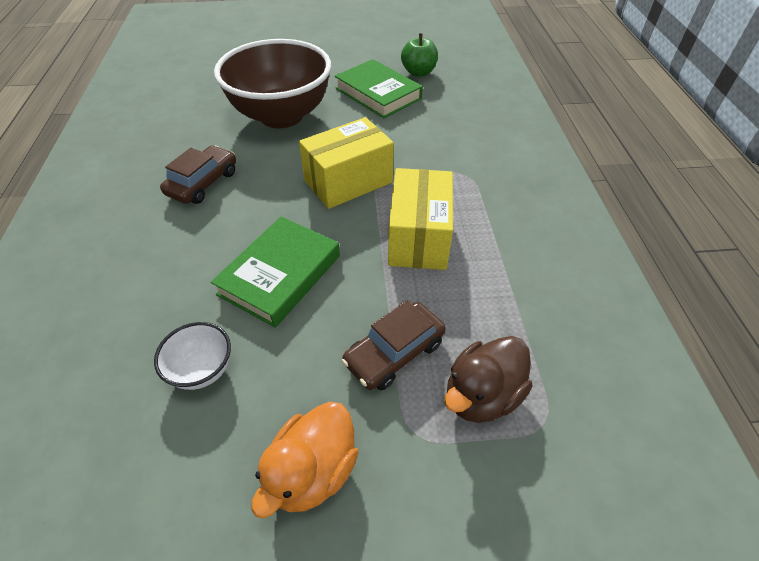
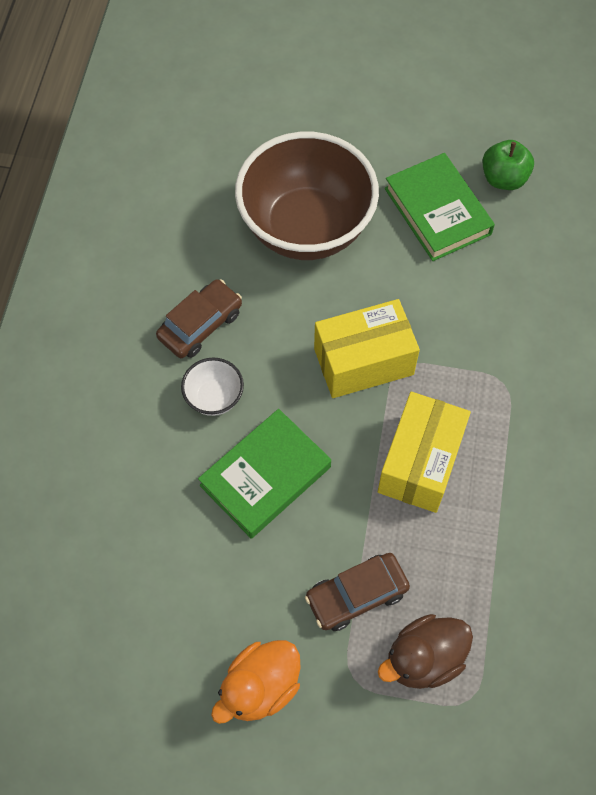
camera: 15 degrees right, 15 degrees up
white bowl [154,322,231,390] -> white bowl moved to [181,358,244,416]

